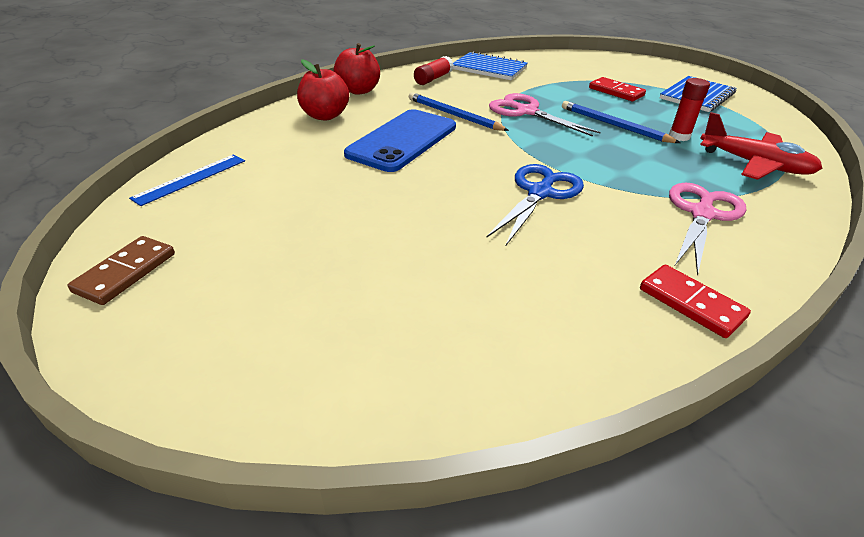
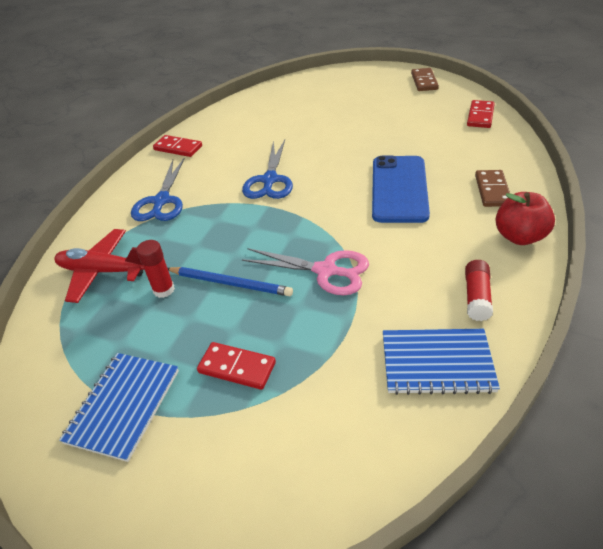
camera: 160 degrees right, 5 degrees up
blue ruler [129,154,245,206] -> red domino [467,100,495,128]
red apple [297,59,349,120] -> brown domino [475,170,510,207]
blue pencil [409,92,509,131] -> none
pink scissors [669,183,746,275] -> blue scissors [131,158,185,221]

